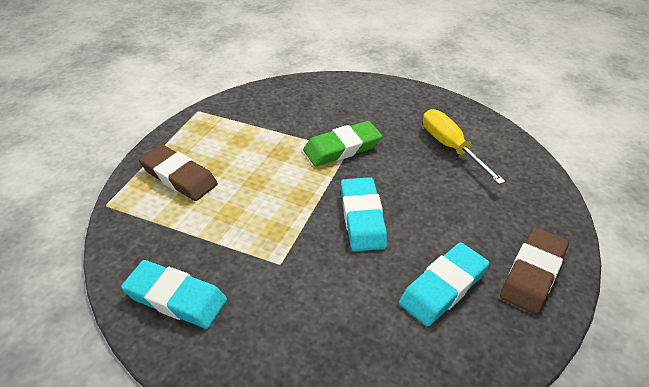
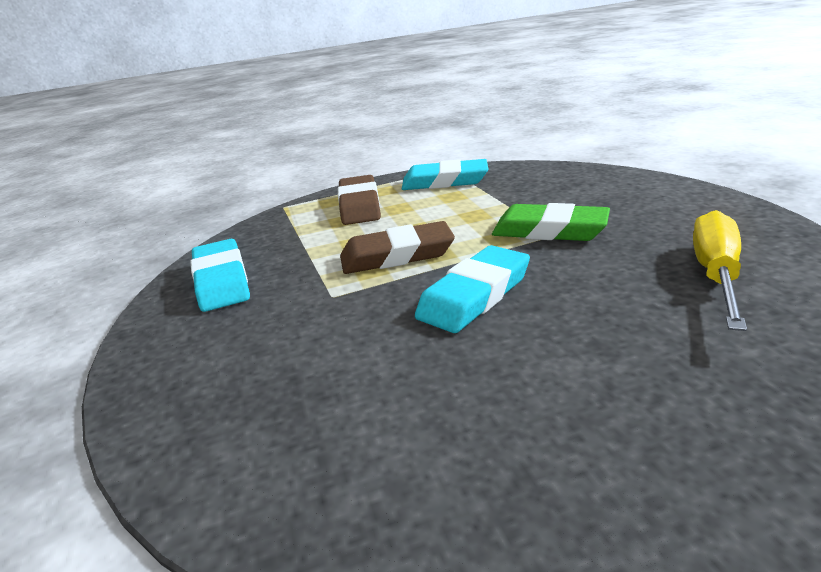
camera: 50 degrees right, 15 degrees down
turquoise eraser [399,242,490,327] -> turquoise eraser moved to [402,159,488,190]
brown eraser [500,227,569,314] -> brown eraser moved to [340,221,455,274]

